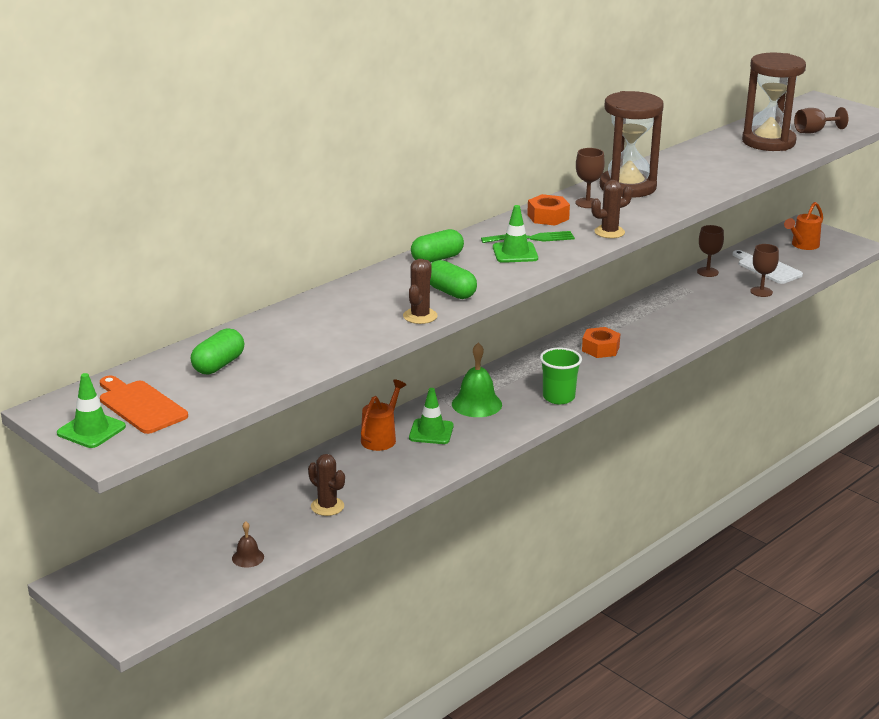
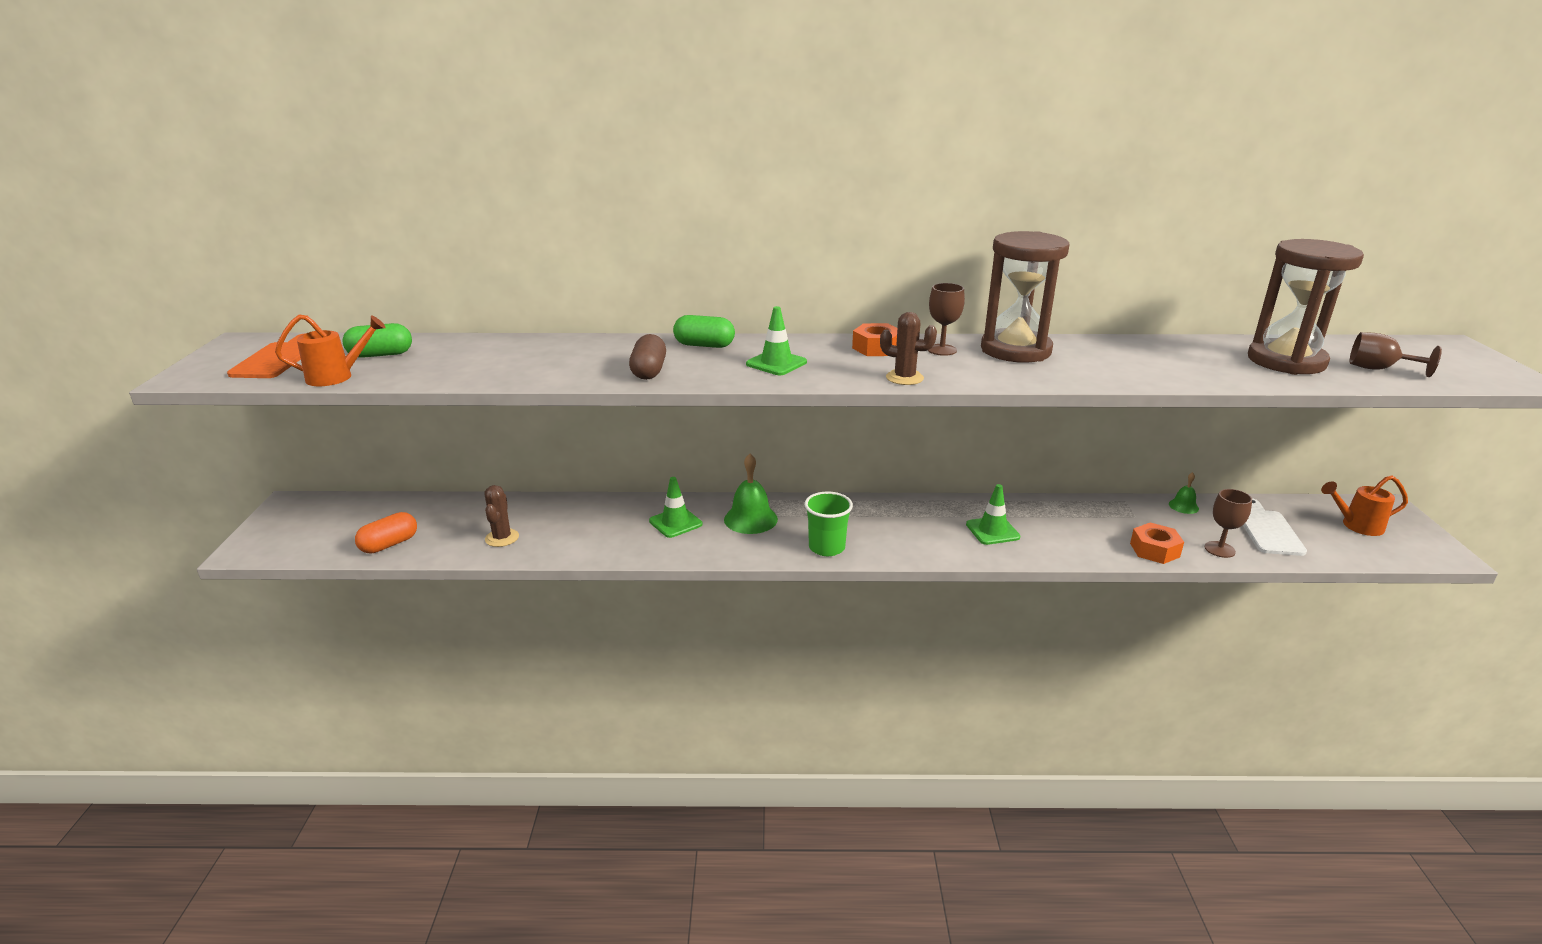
camera: 45 degrees right, 0 degrees up
green traffic cone [57,373,126,448] -> green traffic cone moved to [966,484,1020,545]
brown bell [232,521,264,568] -> orange capsule [355,512,417,553]
orange watering can [361,380,406,451] -> orange watering can moved to [275,314,386,386]
brown cactus [403,259,438,324] -> none
green capsule [430,260,477,299] -> brown capsule [629,334,666,380]
green fork [481,231,575,243] -> none
orange nut [582,327,620,358] -> orange nut moved to [1130,522,1184,564]
brown goblet [697,225,724,277] -> green bell [1169,472,1199,514]

